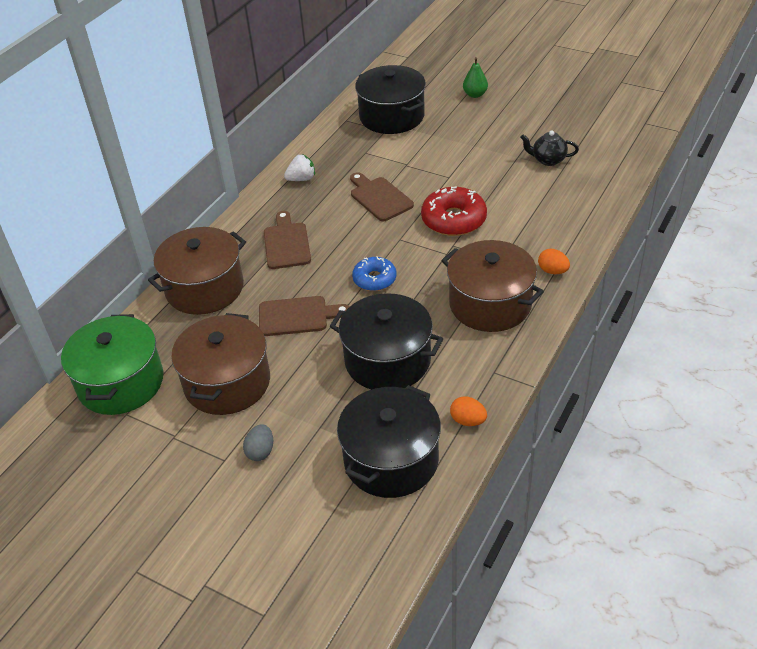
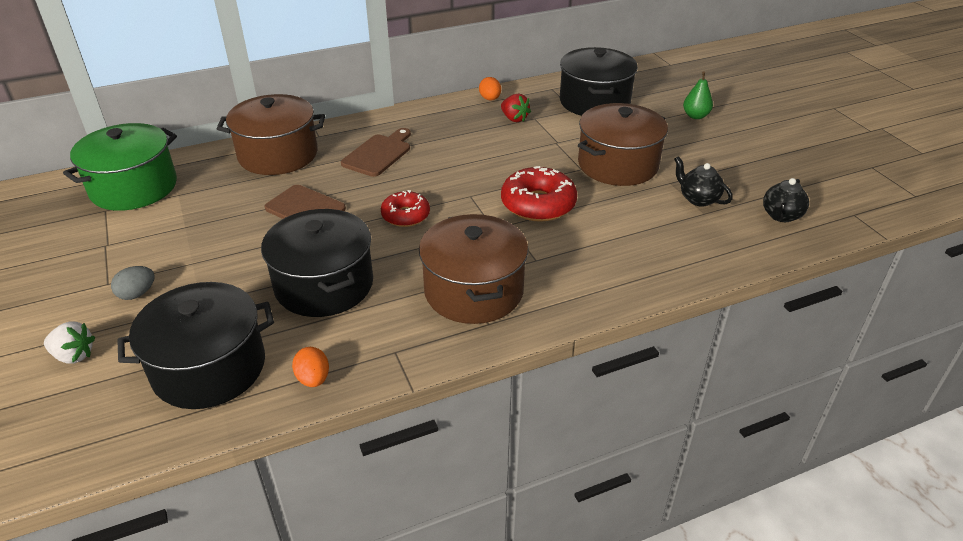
camera: 35 degrees right, 5 degrees down
brown pot [171,313,270,415] -> brown pot moved to [578,103,668,186]
white strawberry [284,155,315,181] -> white strawberry moved to [44,321,95,364]
brown cutting board [350,172,414,221] -> none
blue donut [352,256,396,291] -> red donut [381,190,430,227]
orange egg [538,249,570,274] -> orange egg moved to [479,77,501,100]
none -> red strawberry [501,94,531,122]
none -> black teapot [763,178,809,222]

